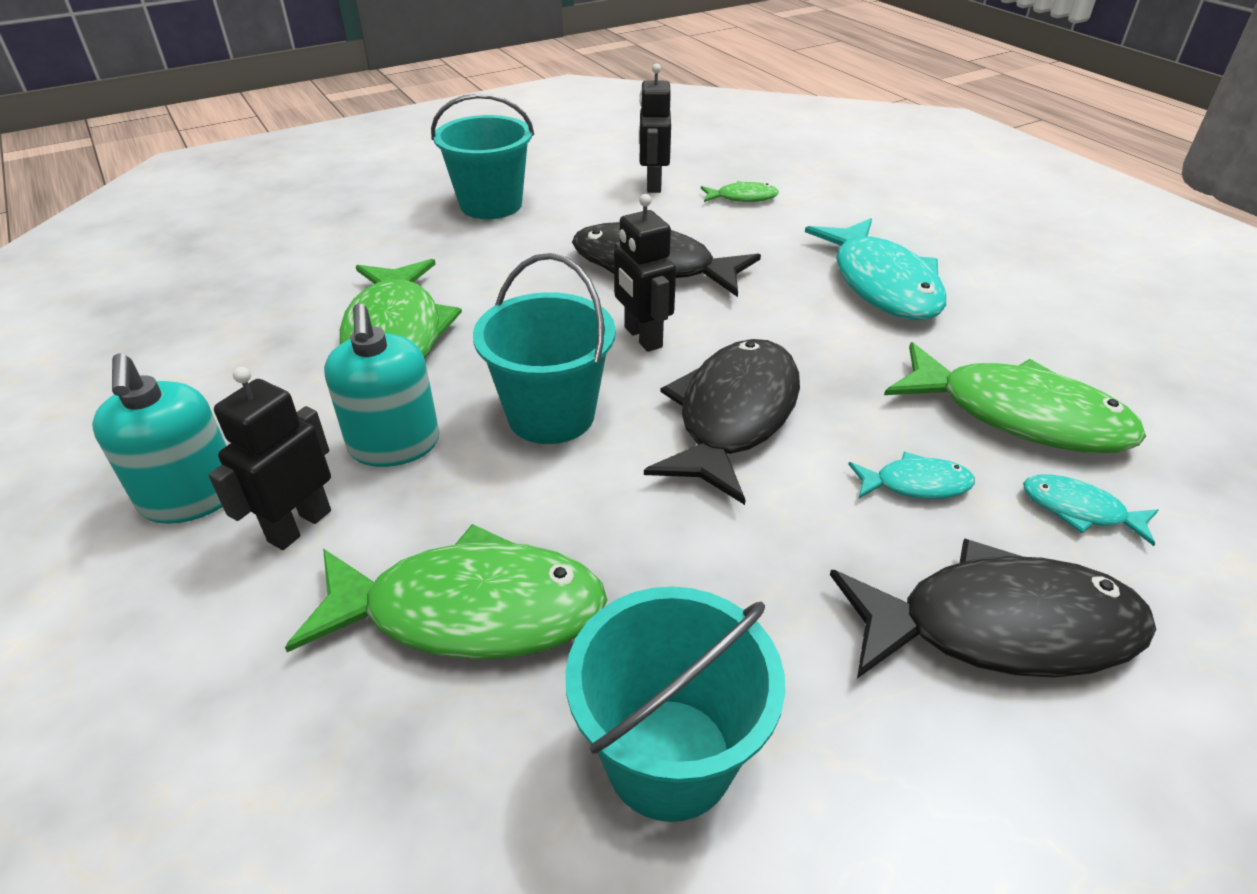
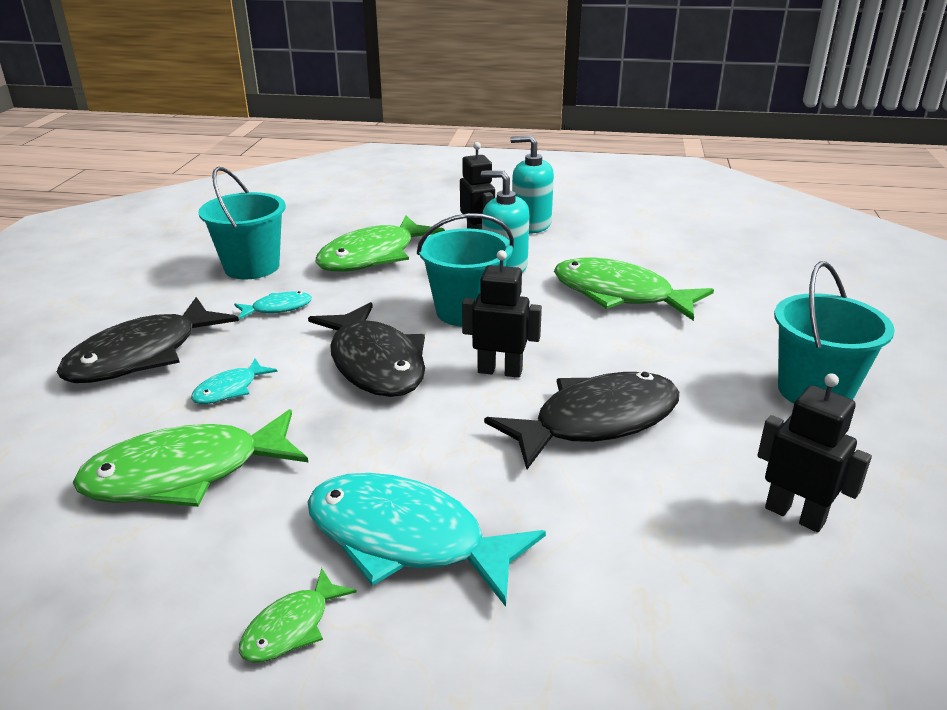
camera: 130 degrees right, 10 degrees down
green fish [701,181,779,202] -> green fish moved to [239,568,357,663]
turquoise fish [1023,474,1158,546] -> turquoise fish moved to [234,291,312,319]

